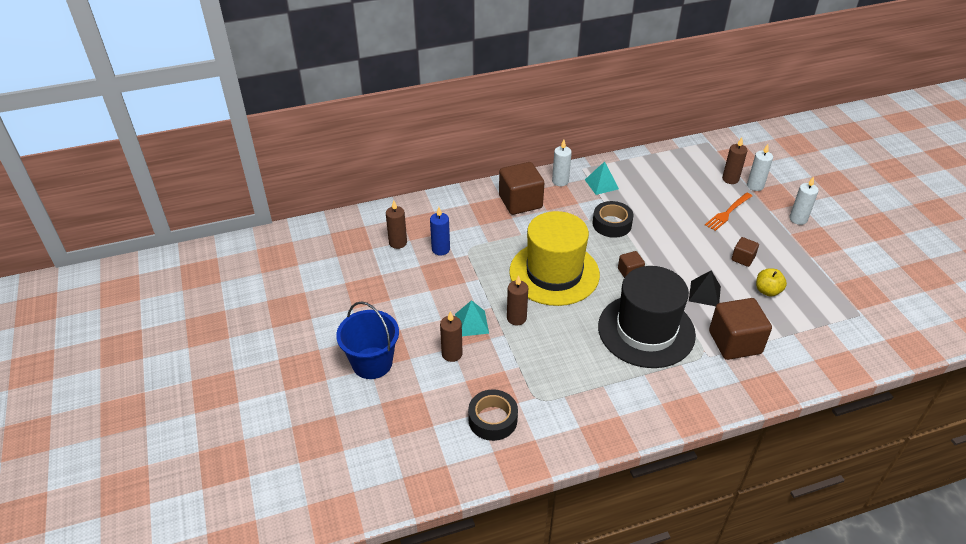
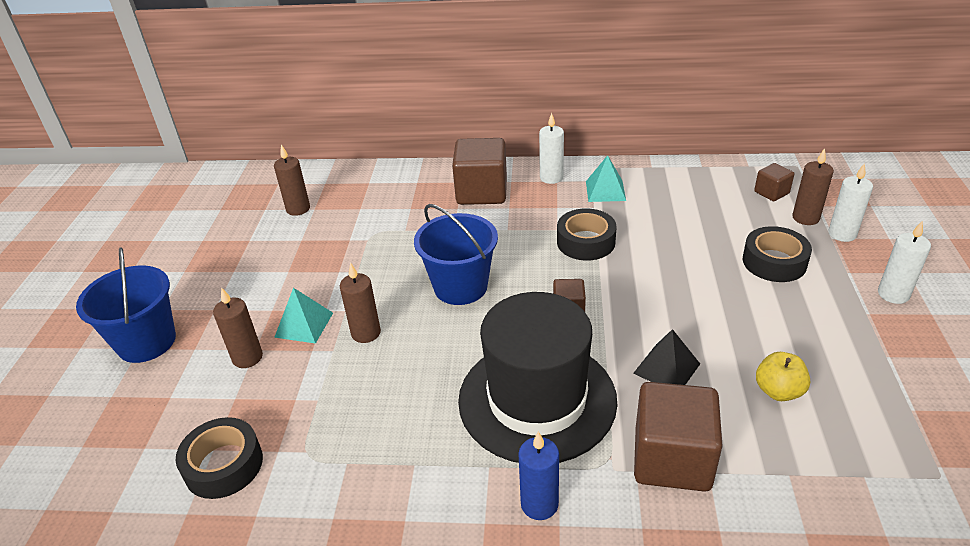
camera: 25 degrees right, 5 degrees down
blue candle [430,207,450,255] -> blue candle moved to [518,431,559,520]
yellow hat [509,211,600,306] -> blue bucket [414,204,498,305]
orange fork [705,193,752,231] -> black tape [743,226,812,282]
brown cube [732,237,759,267] -> brown cube moved to [754,163,794,201]

